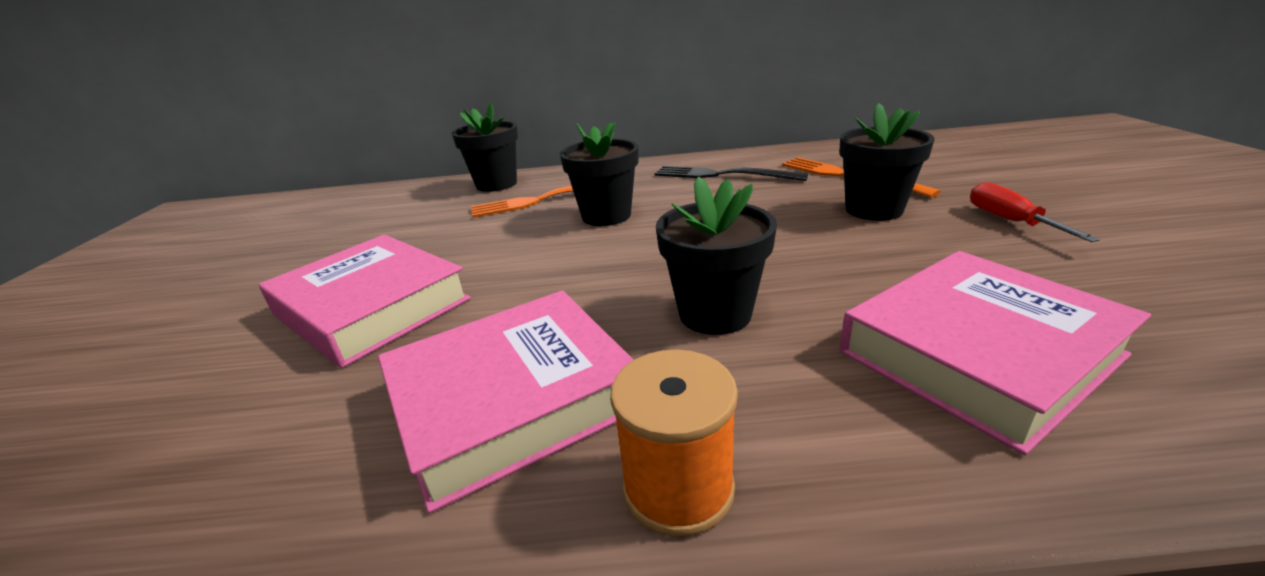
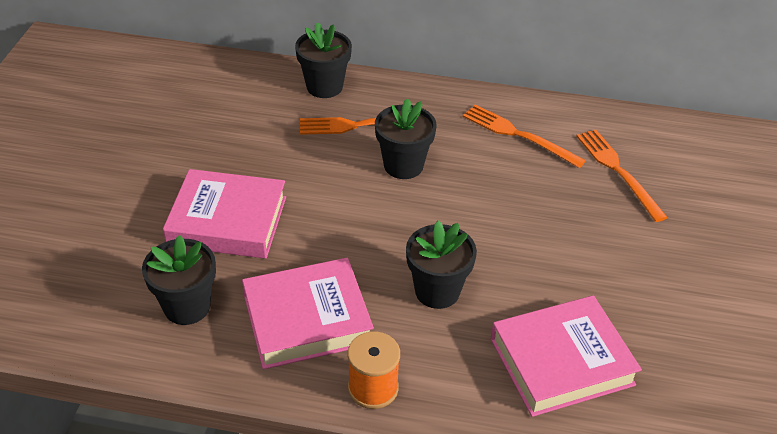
camera: 10 degrees right, 15 degrees up
pink book [259,234,471,368] -> pink book turned 45 degrees counterclockwise [163,169,286,258]
black fork [655,166,808,181] -> orange fork [463,105,586,168]
black flower pot [839,103,934,221] -> black flower pot moved to [142,235,216,325]
red screwdriver [970,182,1100,242] -> none

